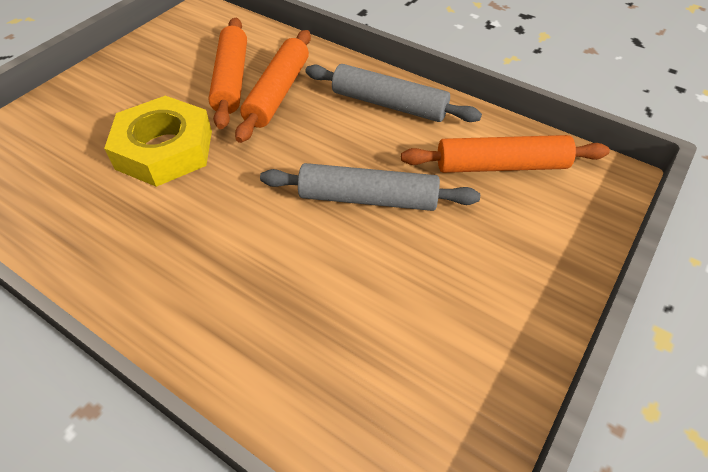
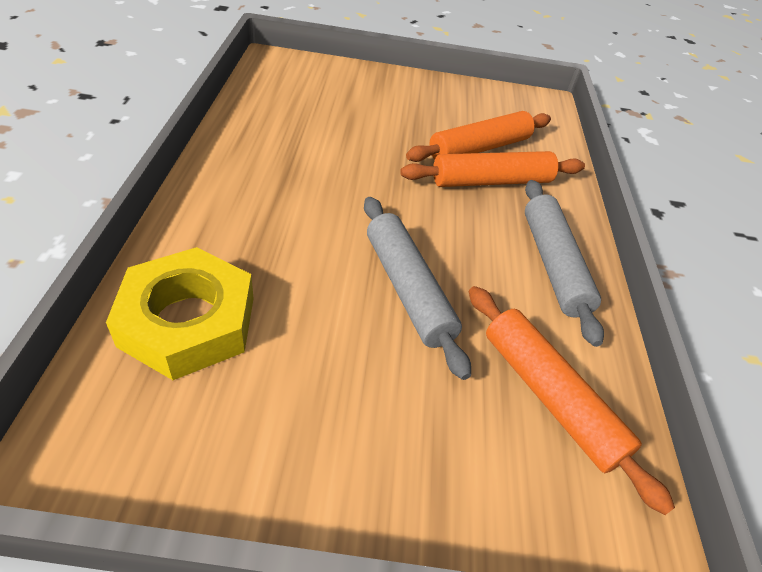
camera: 55 degrees right, 5 degrees down
yellow nut [104,96,212,187] -> yellow nut moved to [106,247,254,380]

